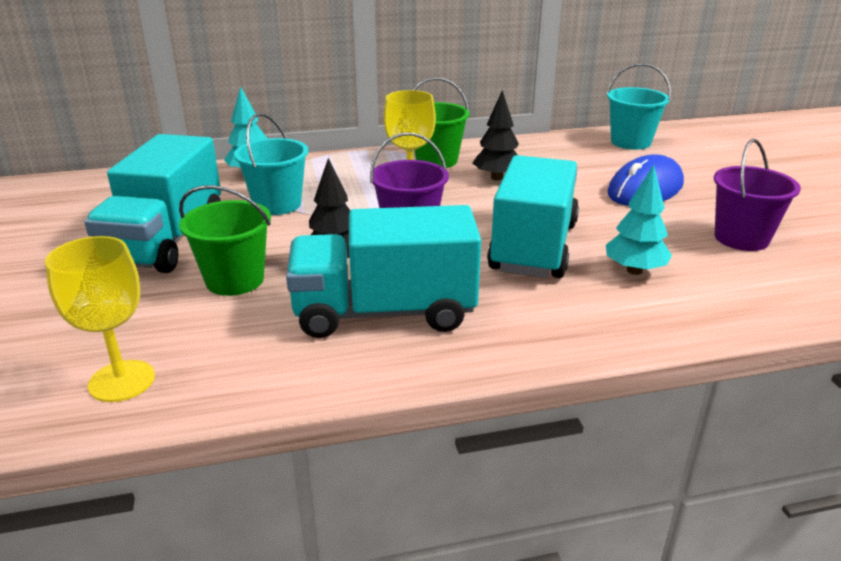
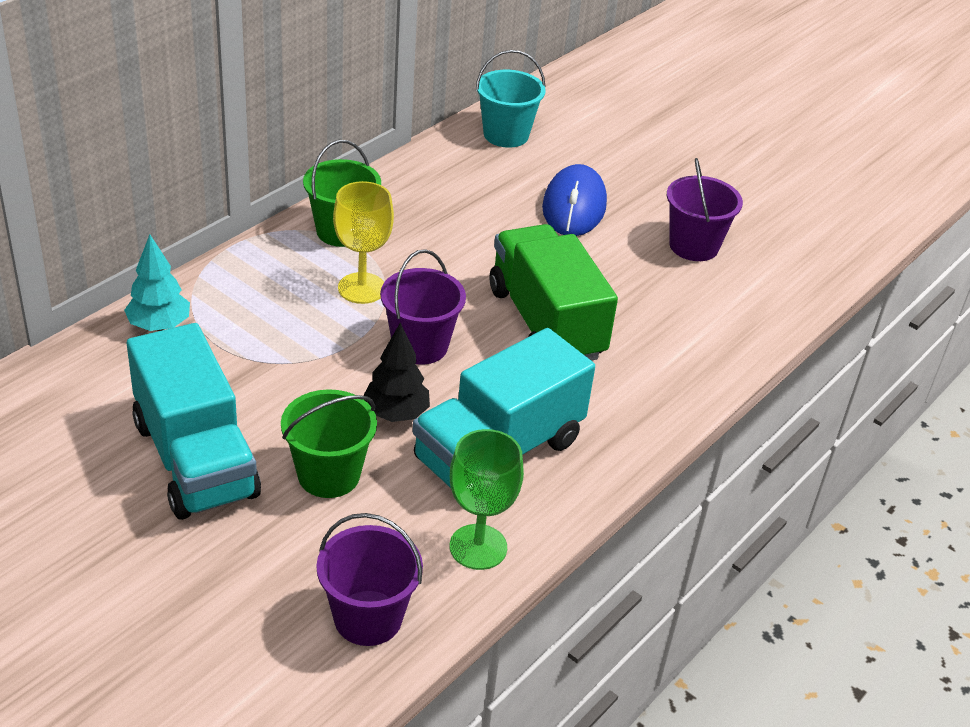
camera: 40 degrees left, 10 degrees up
yellow goblet [45,236,155,402] -> purple bucket [316,513,423,646]
turquoise bucket [234,113,309,215] -> none
black tree [473,90,519,181] -> none
turquoise truck [487,155,579,278] -> green truck [490,224,618,361]
turquoise tree [606,165,672,275] -> none
none -> green goblet [450,429,524,570]

